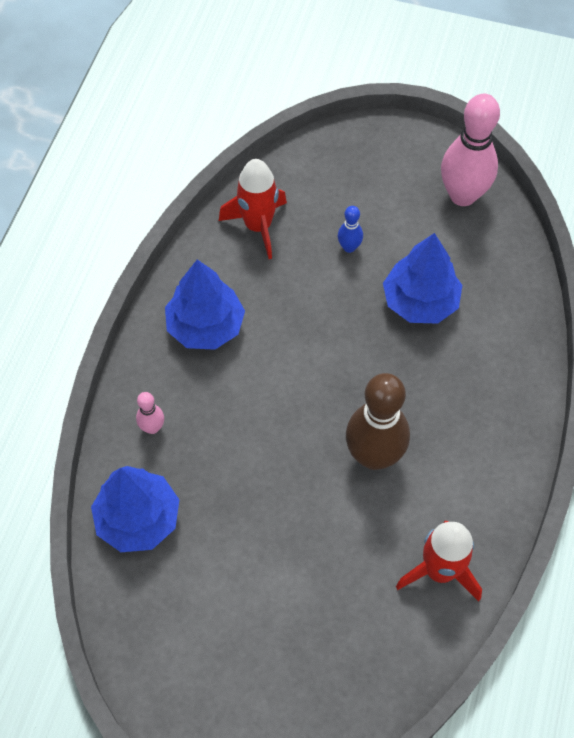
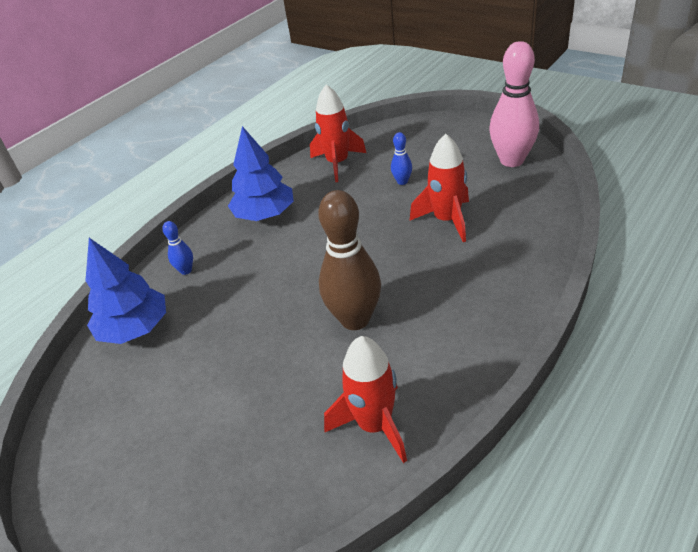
camera: 25 degrees right, 20 degrees down
pink bowling pin [136,392,164,434] -> blue bowling pin [162,221,193,275]
blue tree [383,233,462,324] -> red rocket [409,134,469,242]

